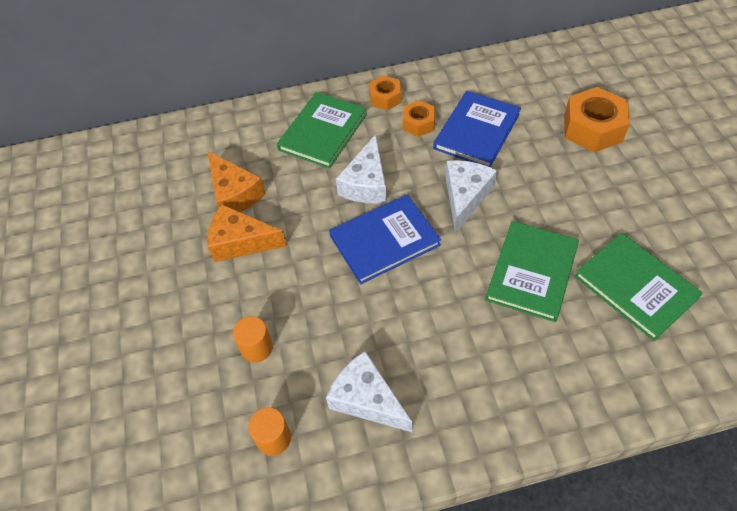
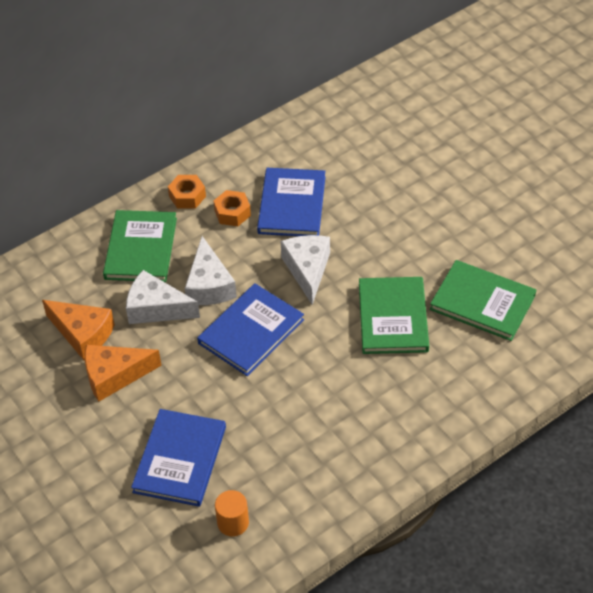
camera: 25 degrees left, 5 degrees down
orange cylinder [233,316,273,363] -> blue book [131,409,226,507]
white cheese [326,351,412,432] -> white cheese moved to [126,270,200,324]
orange nut [564,87,630,152] -> none

